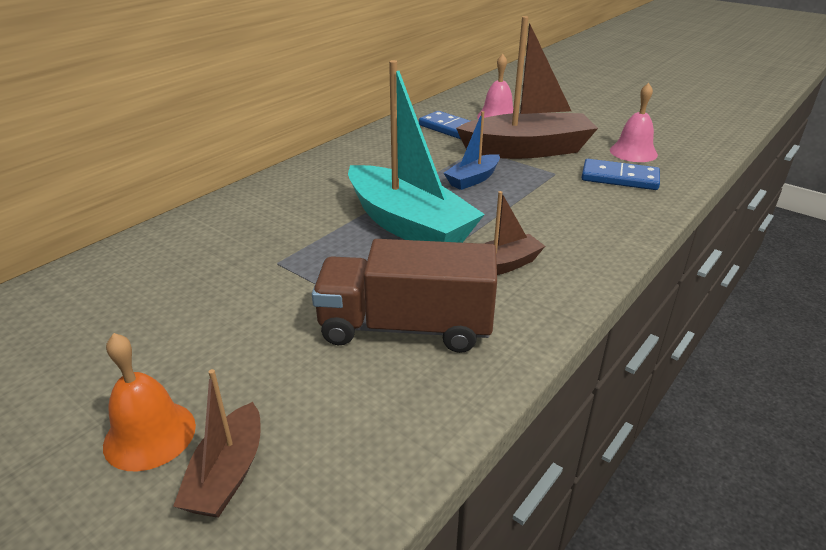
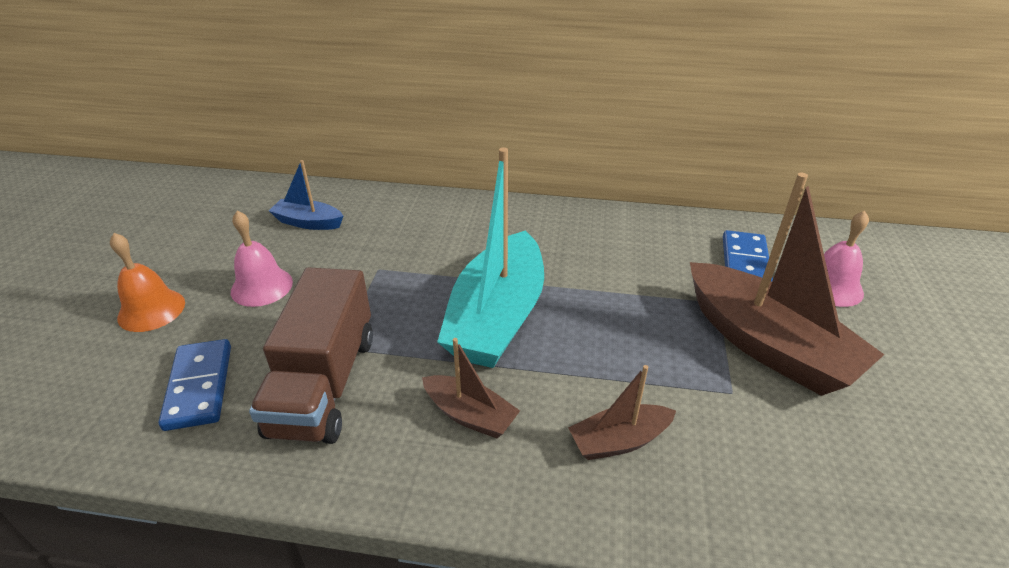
camera: 60 degrees right, 5 degrees up
brown boat [173,369,260,518] -> brown boat moved to [568,365,676,460]
brown truck [312,239,497,353] -> brown truck turned 150 degrees counterclockwise [249,267,373,444]
blue boat [444,111,500,190] -> blue boat moved to [269,160,343,230]
blue domino [581,159,660,190] -> blue domino moved to [159,339,231,431]
pink bell [610,83,658,162] -> pink bell moved to [231,211,293,307]

